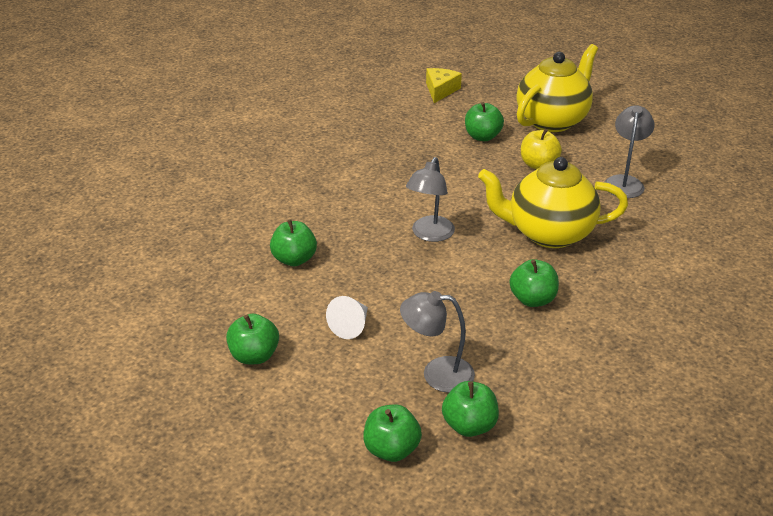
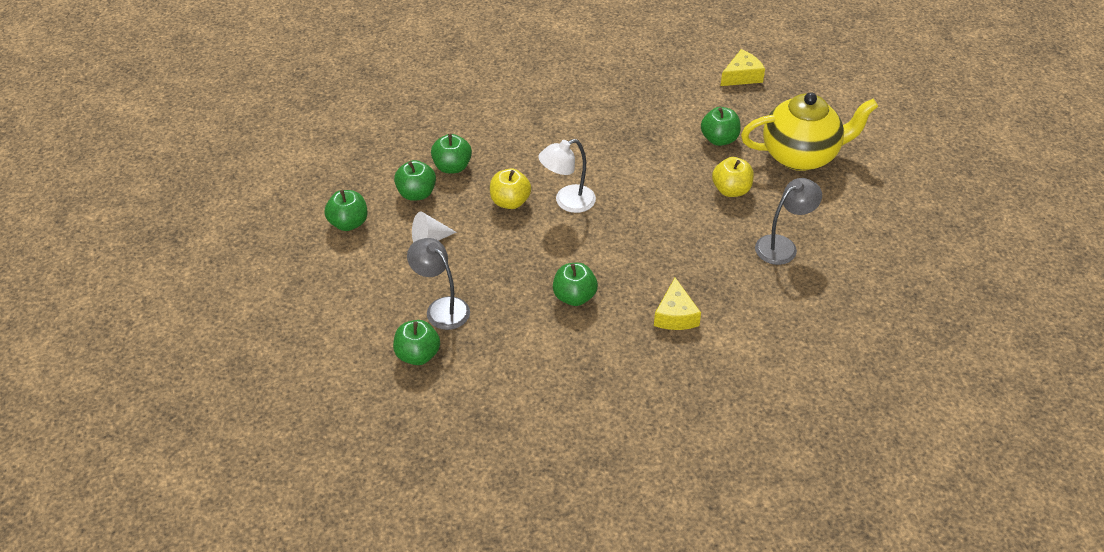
camera: 40 degrees right, 10 degrees up
green apple [363,404,422,462] -> green apple moved to [394,160,436,201]
grey lamp [406,157,455,242] -> white lamp [538,139,596,213]
yellow teapot [478,157,628,248] -> none
none -> yellow apple [490,168,531,209]
none -> yellow cheese [654,278,701,330]

